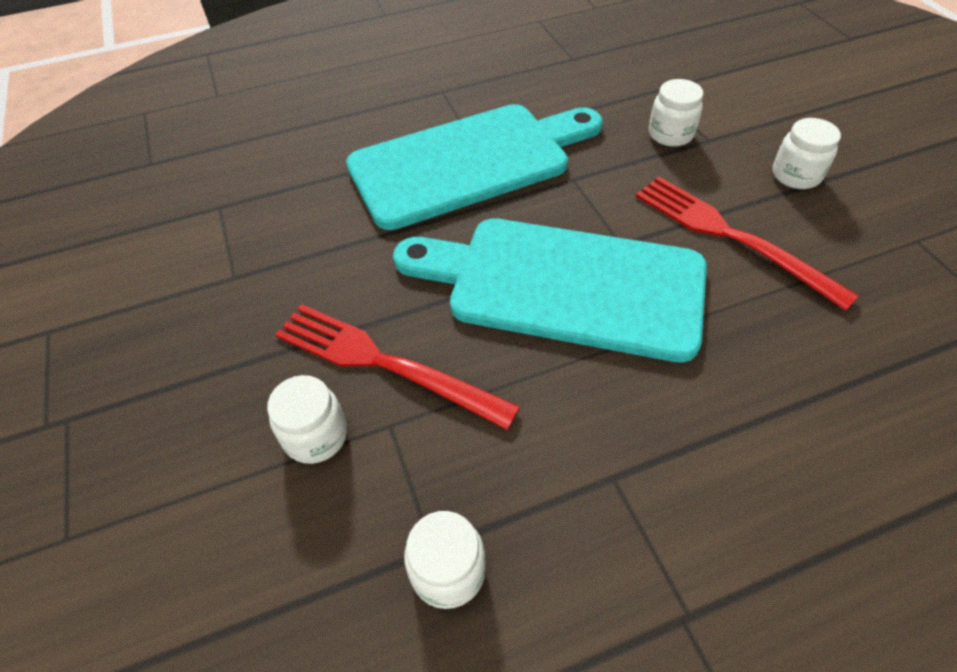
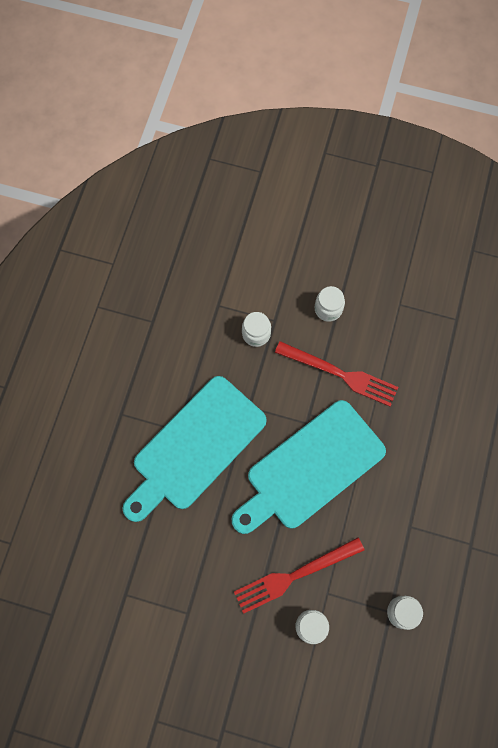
camera: 55 degrees left, 20 degrees up
turquoise cutting board [346,104,603,230] -> turquoise cutting board turned 150 degrees counterclockwise [122,376,267,522]
red fork [635,177,859,311] -> red fork turned 150 degrees counterclockwise [275,341,398,407]

